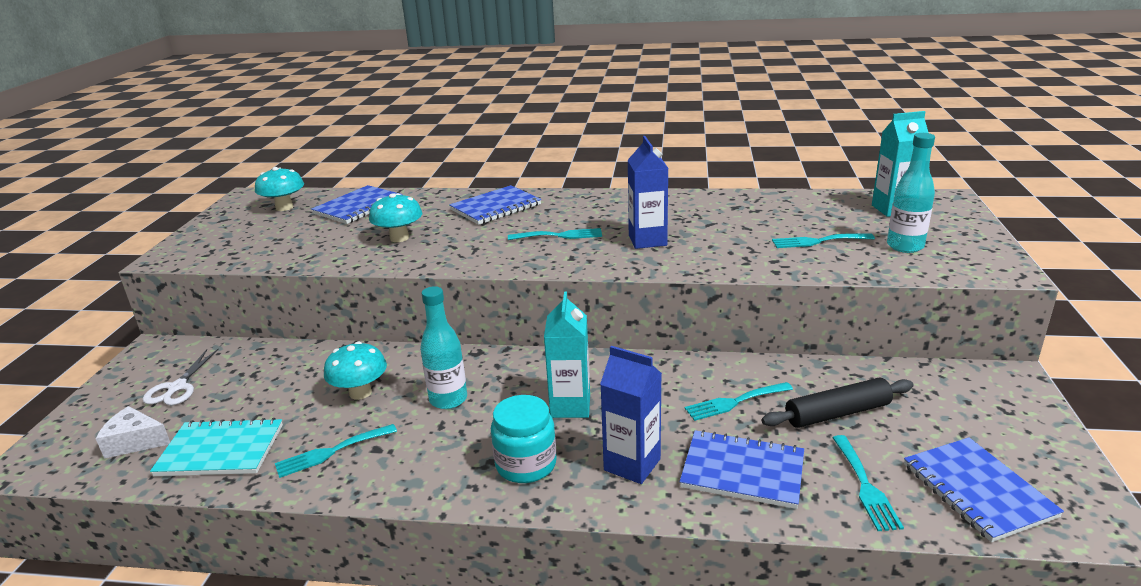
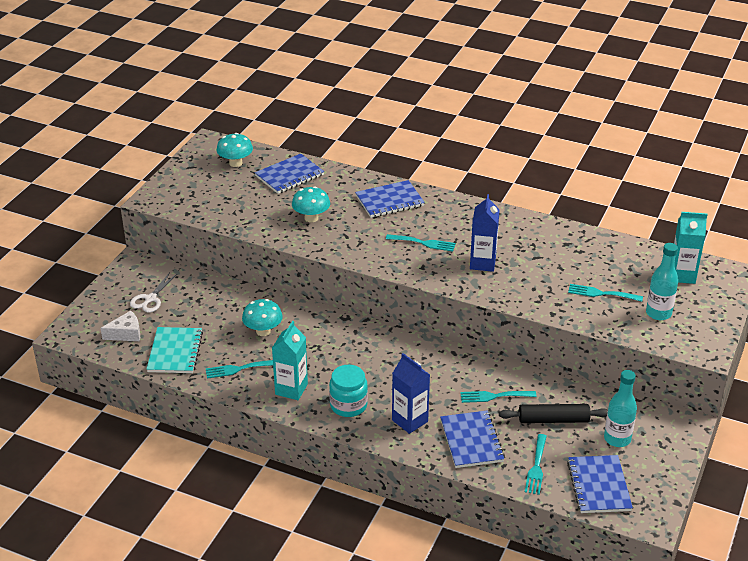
camera: 15 degrees right, 10 degrees up
white cheese [96,406,170,459] -> white cheese turned 135 degrees clockwise [101,311,140,341]
turquoise notebook [150,418,283,476] -> turquoise notebook turned 75 degrees clockwise [147,327,203,373]
turquoise bottle [420,286,467,409] -> turquoise bottle moved to [604,370,637,447]
turquoise carton [544,291,590,418] -> turquoise carton moved to [272,321,308,400]
blue notebook [680,430,804,509] -> blue notebook turned 45 degrees clockwise [440,411,505,468]

